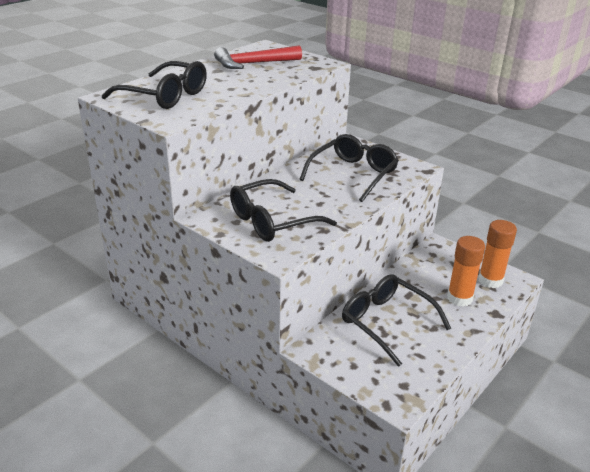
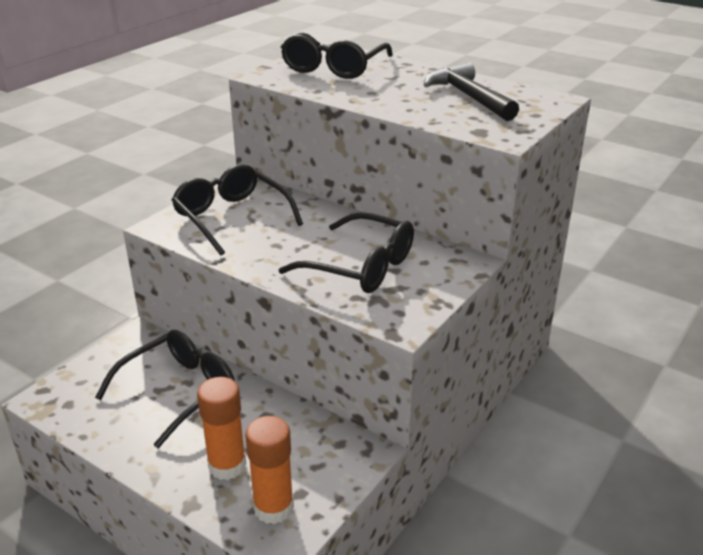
camera: 85 degrees right, 0 degrees up
red hammer [214,46,302,69] -> black hammer [423,62,519,121]

